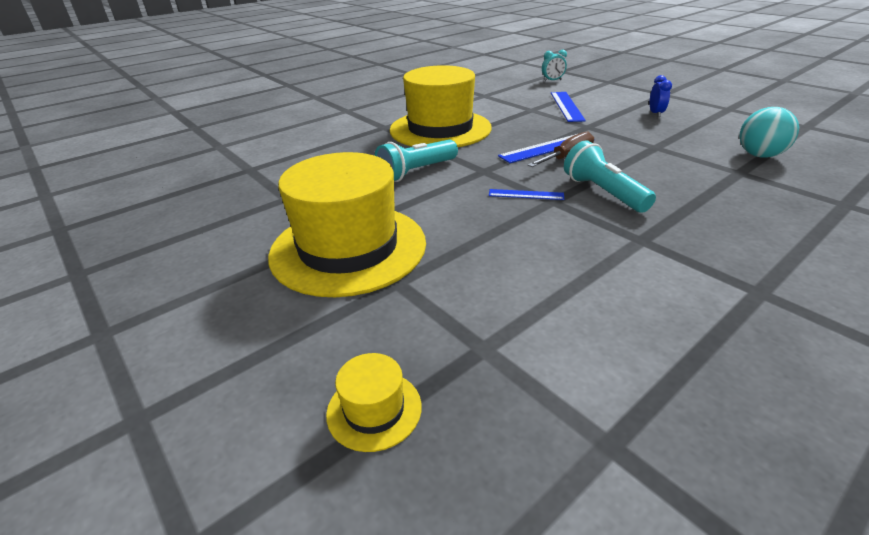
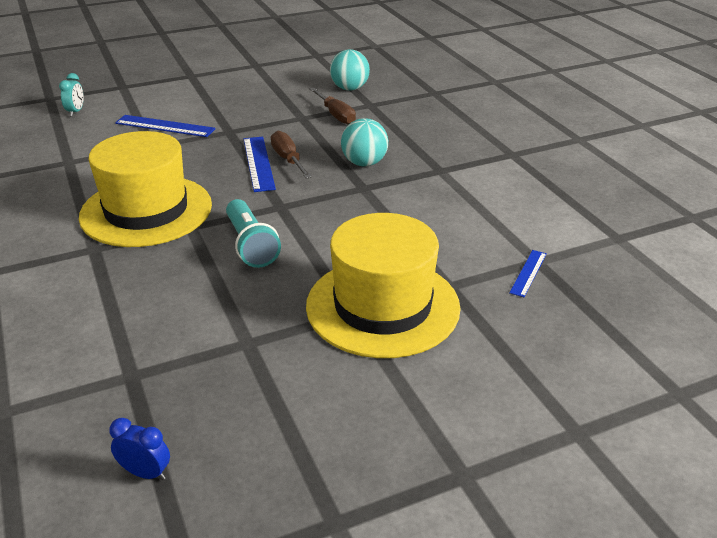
camera: 75 degrees left, 0 degrees up
yellow hat [326,353,422,452] -> none
blue ruler [489,189,564,200] -> blue ruler moved to [509,250,547,297]
turquoise flashlight [564,141,656,213] -> turquoise ball [341,118,388,166]
blue clock [650,75,672,117] -> blue clock moved to [109,418,170,480]
none -> brown screwdriver [309,88,356,125]

